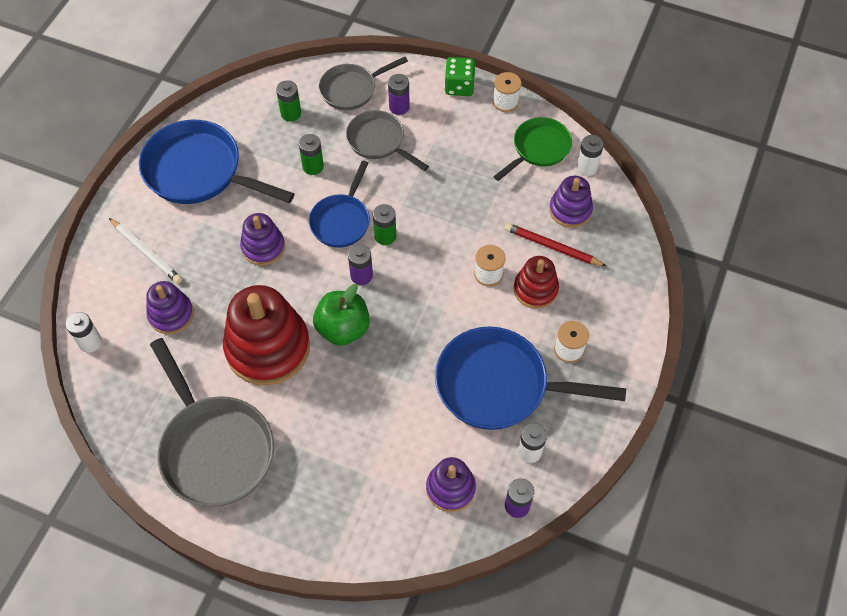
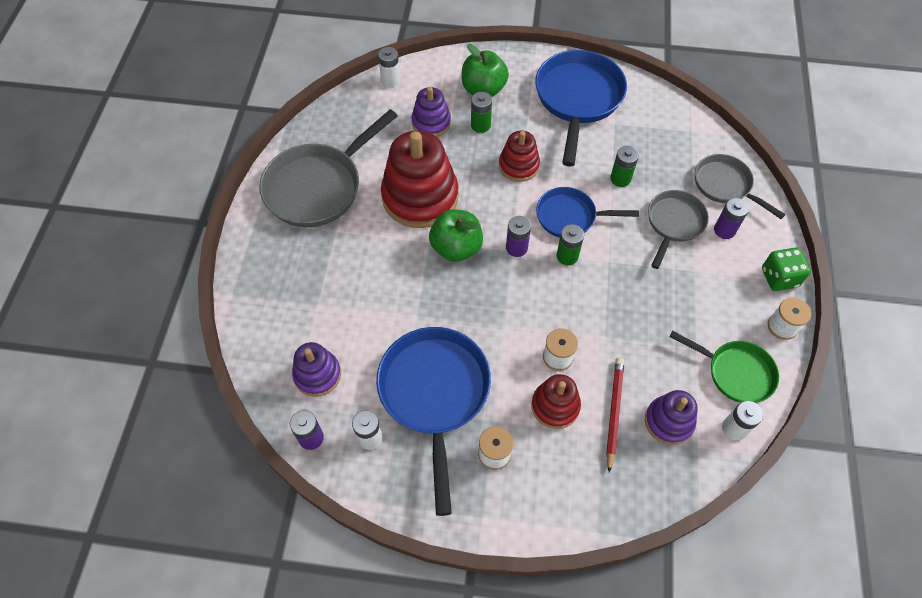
camera: 75 degrees right, 0 degrees up
white pencil [109,218,182,284] -> green apple [462,44,509,97]
purple stacking toy [240,213,285,266] -> red stacking toy [499,131,540,182]
green battery [276,80,301,122] -> green battery moved to [471,92,492,133]

